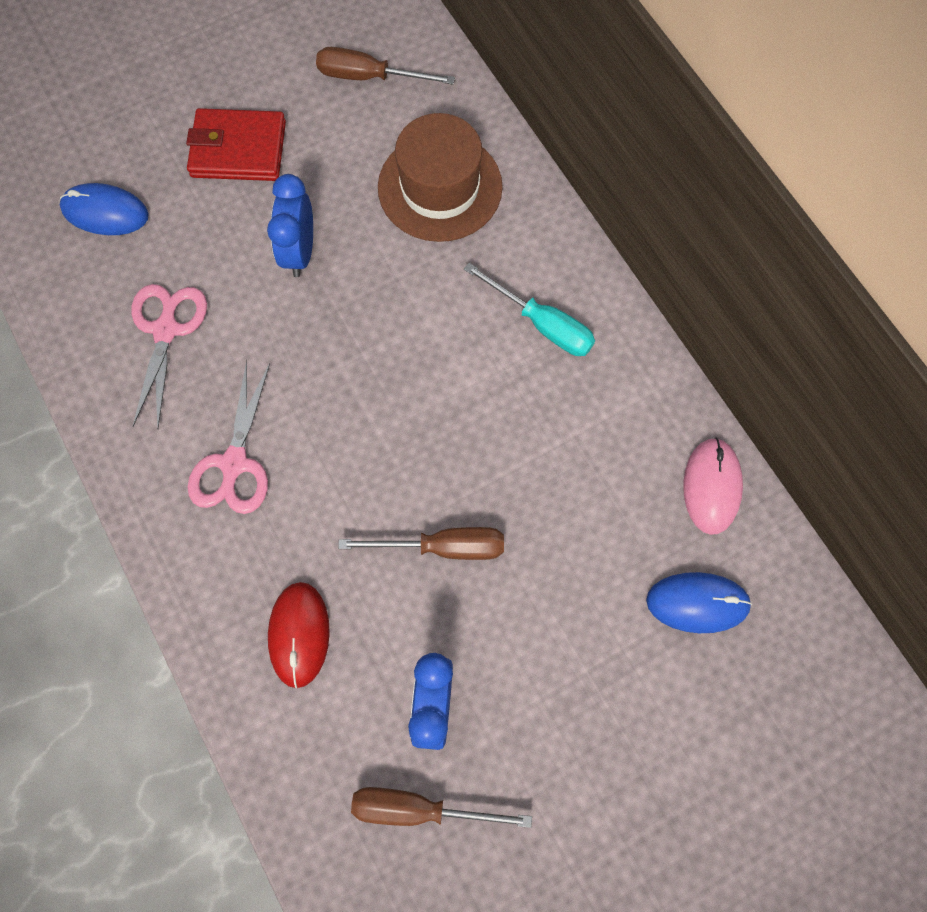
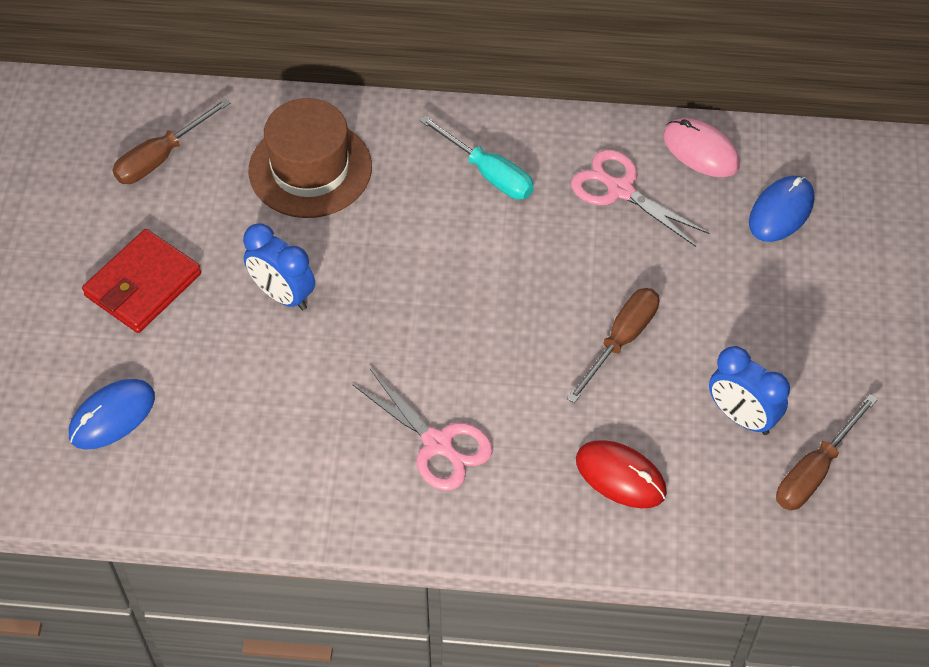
camera: 55 degrees left, 15 degrees down
pink scissors [131,284,207,428] -> pink scissors moved to [571,150,709,247]
turquoise screwdriver [464,263,595,356] -> turquoise screwdriver turned 60 degrees clockwise [420,116,534,200]

